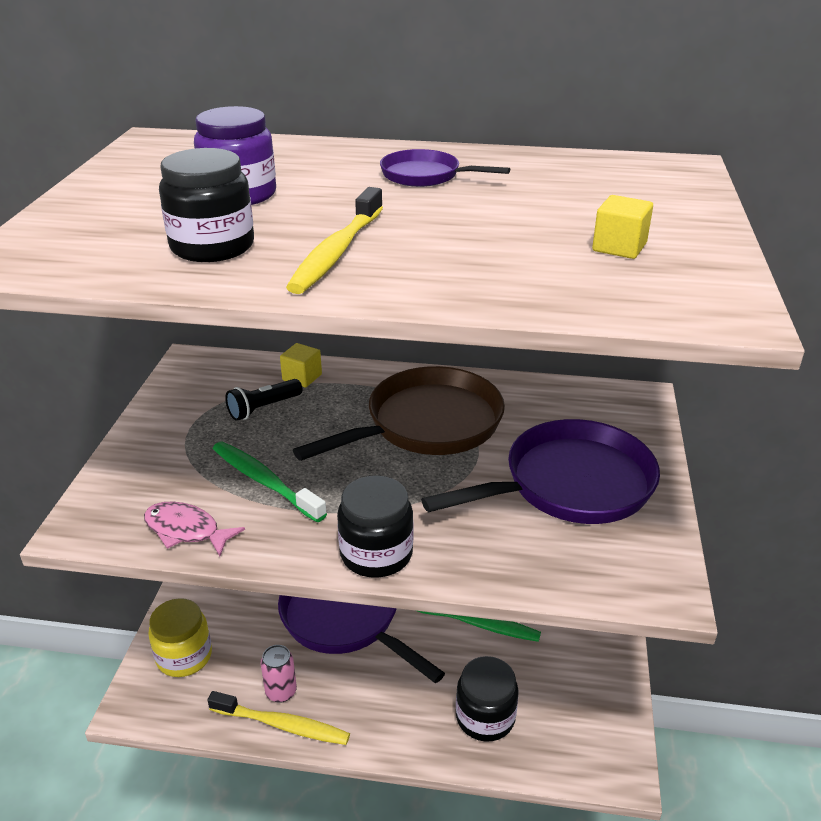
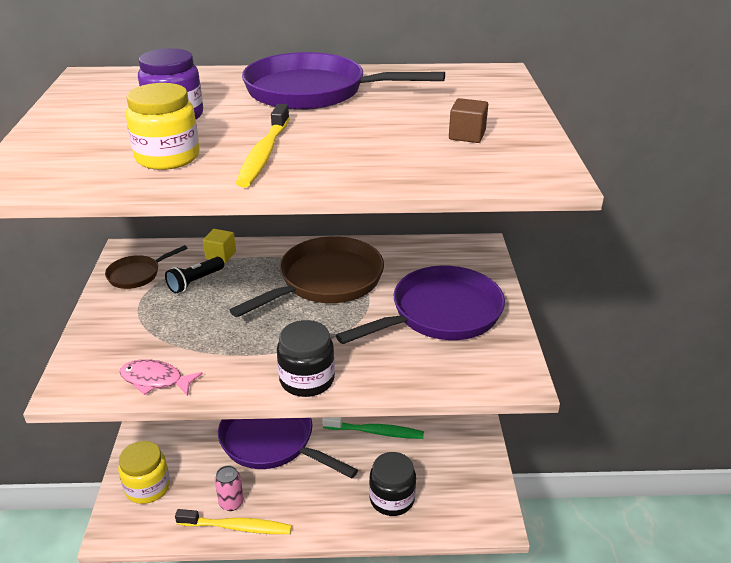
camera: 10 degrees left, 0 degrees up
black jar [159,148,254,262] -> yellow jar [126,83,200,170]
green toothbrush [213,441,327,522] -> none
purple pan [380,149,510,187] -> purple pan [242,52,445,110], size x2.00
yellow cube [592,195,653,259] -> brown cube [449,98,488,143]
none -> brown pan [105,245,188,289]

